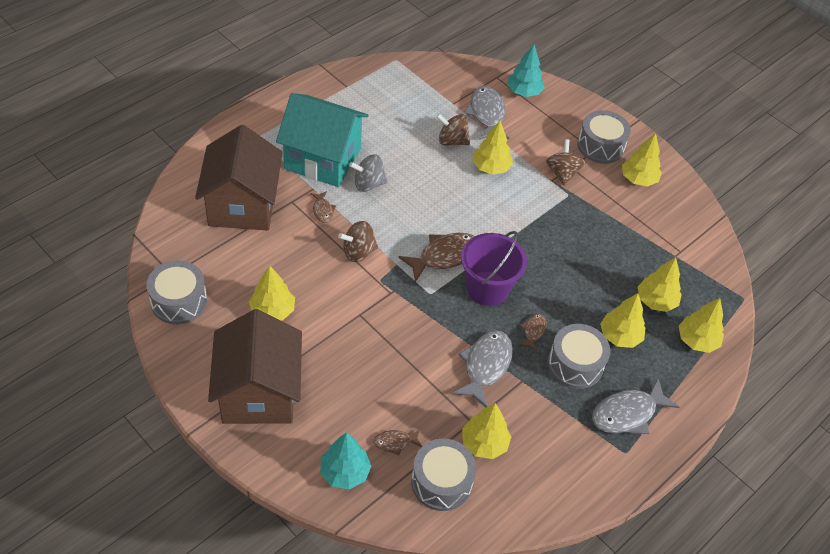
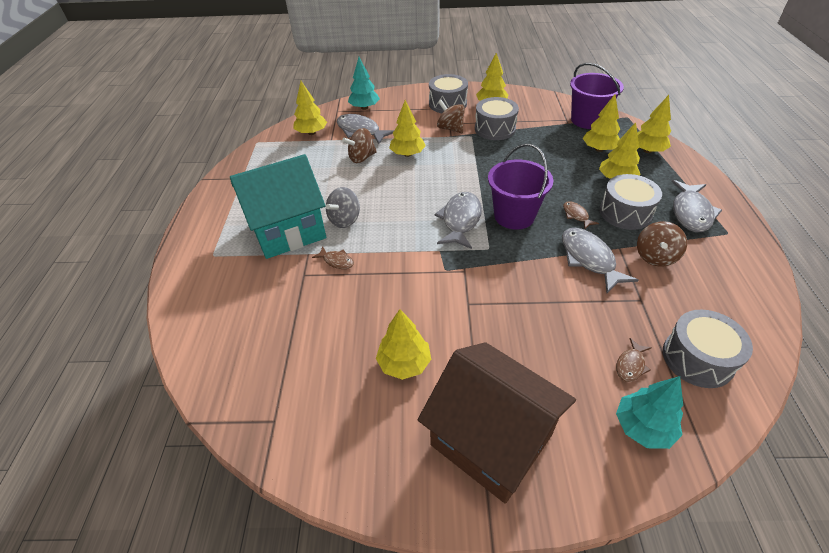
camera: 40 degrees left, 5 degrees down
grey drum [147,261,207,324] -> grey drum moved to [475,97,519,140]
brown house [195,125,283,231] -> none
brown spinning top [338,221,378,262] -> brown spinning top moved to [637,221,687,267]
brown fish [398,233,474,282] -> grey fish [435,192,482,249]
yellow tree [462,403,511,459] -> yellow tree moved to [294,81,327,135]
none -> purple bucket [570,63,624,129]

